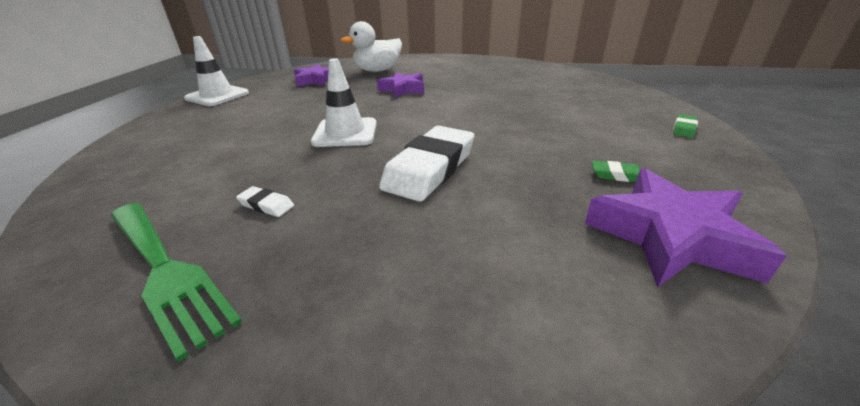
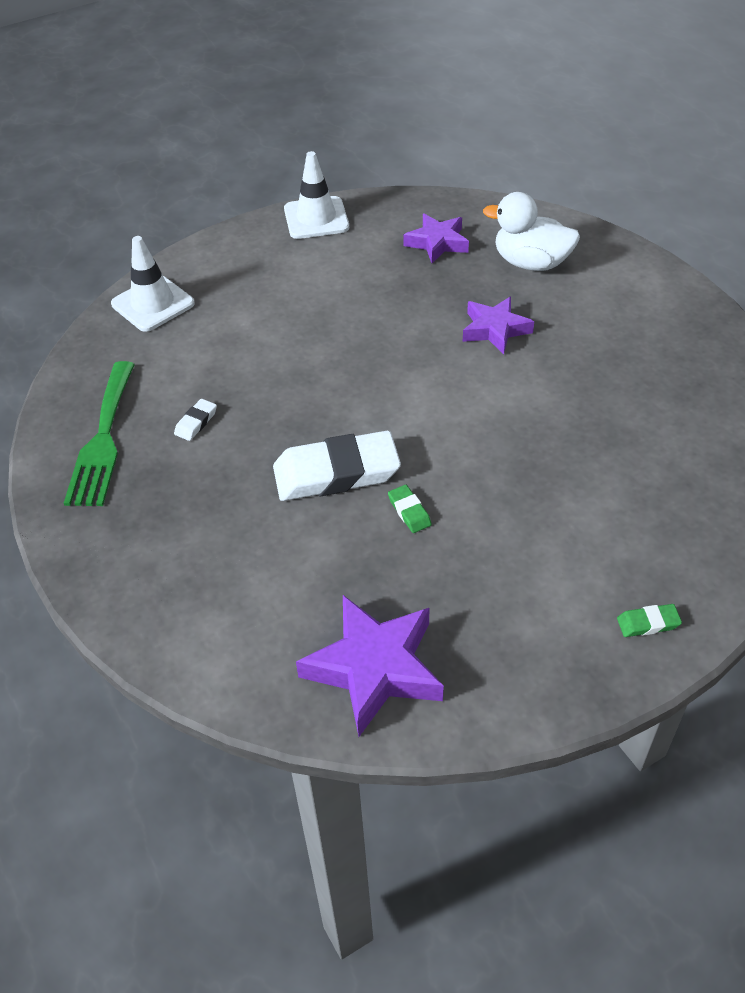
camera: 50 degrees right, 15 degrees up
white eraser [236,186,294,217] -> white eraser turned 45 degrees clockwise [174,399,217,441]
white traffic cone [311,59,377,147] -> white traffic cone moved to [111,236,195,332]
green eraser [592,161,640,182] -> green eraser moved to [388,485,432,533]

